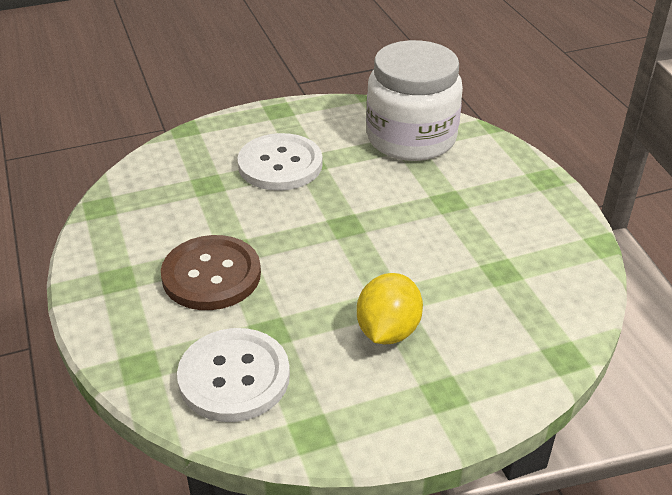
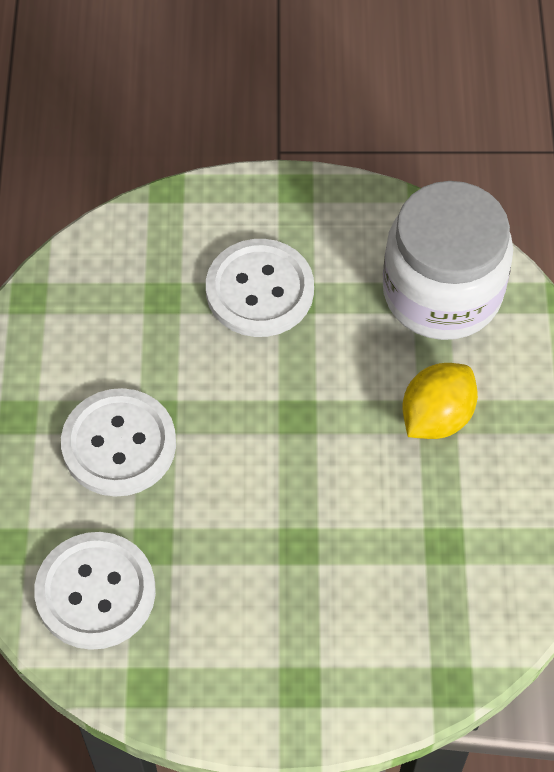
camera: 20 degrees right, 20 degrees up
brown button [161,235,261,310] -> white button [61,388,176,497]
yellow lemon [357,273,423,344] -> yellow lemon moved to [402,363,478,439]

